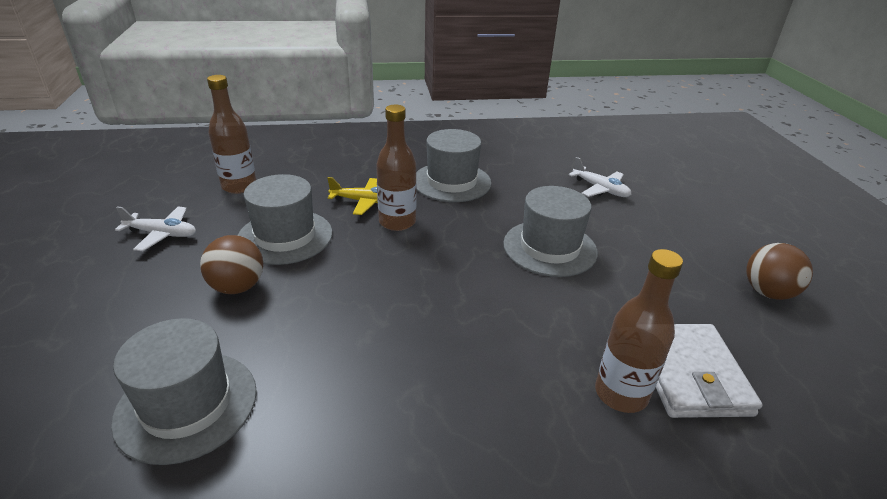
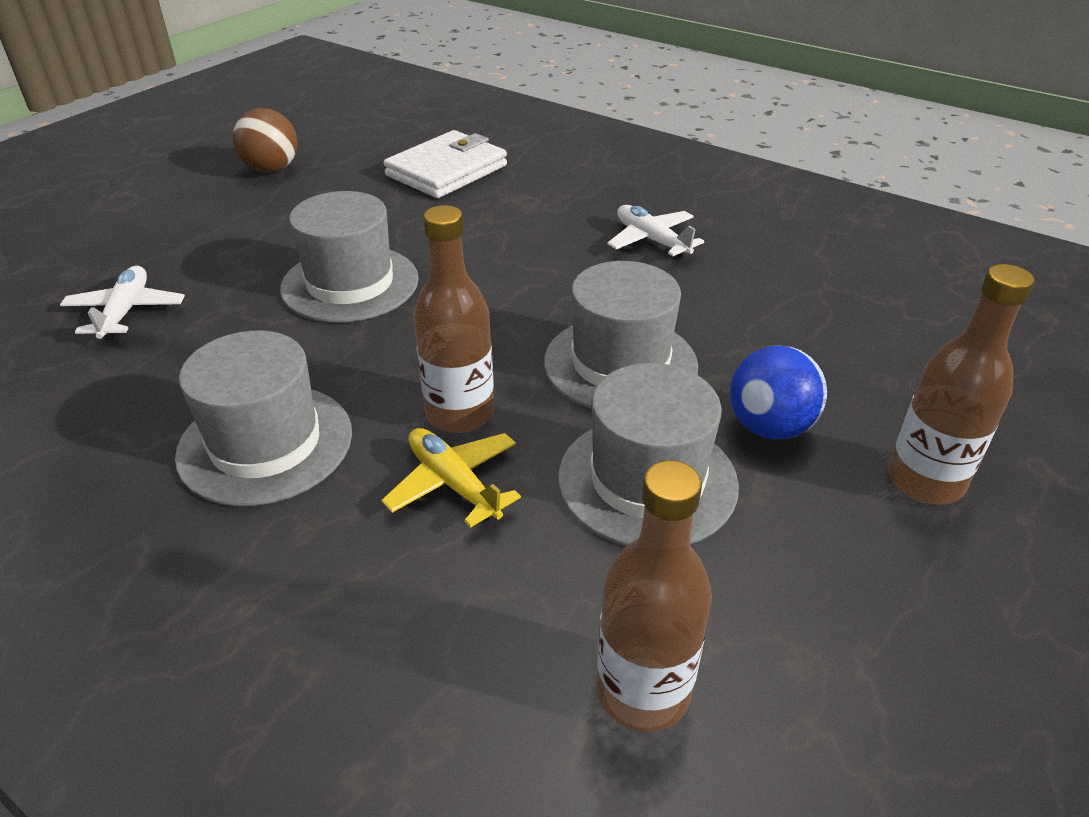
camera: 135 degrees left, 5 degrees up
grey hat [111,318,257,465] -> grey hat moved to [544,261,698,409]
white plane [115,206,196,251] -> white plane moved to [607,205,704,258]
brown ball [200,235,263,294] -> blue ball [730,345,828,439]
brown bottle [595,249,683,413] -> brown bottle moved to [888,264,1034,504]

